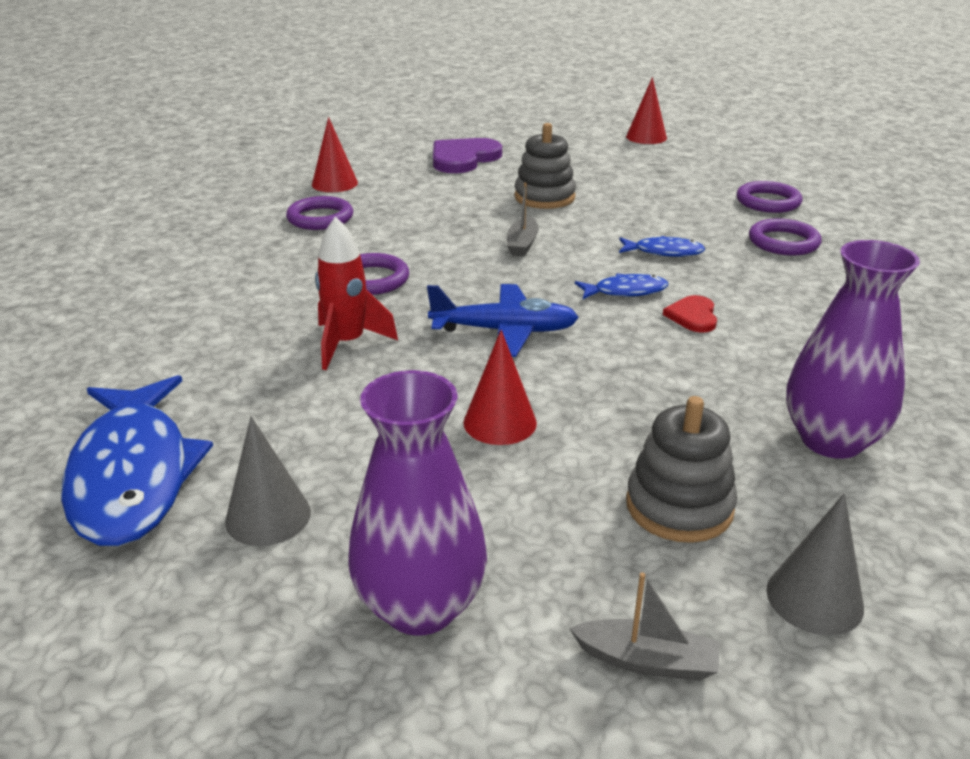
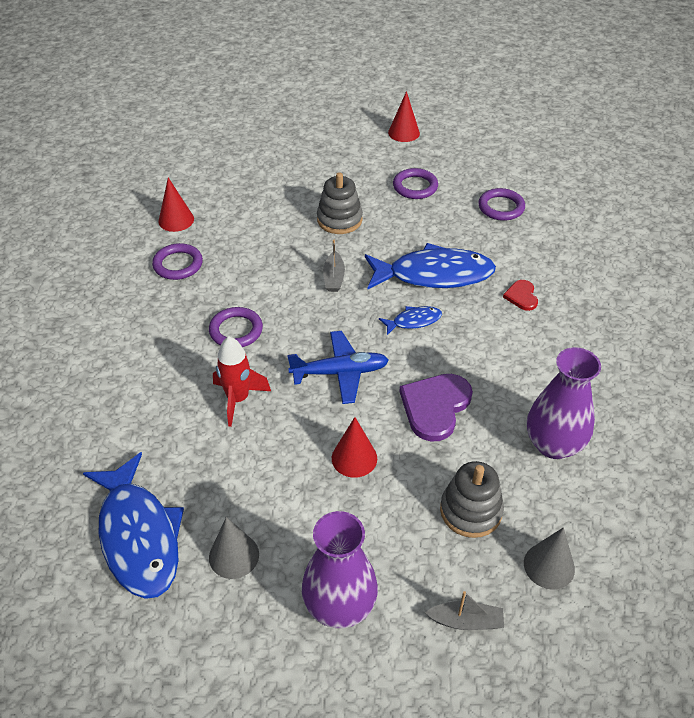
camera: 10 degrees left, 15 degrees up
purple heart [433,138,502,173] -> purple heart moved to [399,374,473,442]
blue fish [619,236,705,257] -> blue fish [365,243,496,290], size x2.16
red heart [663,295,717,333] -> red heart moved to [503,280,538,311]
purple ring [749,218,822,256] -> purple ring moved to [393,168,438,199]

